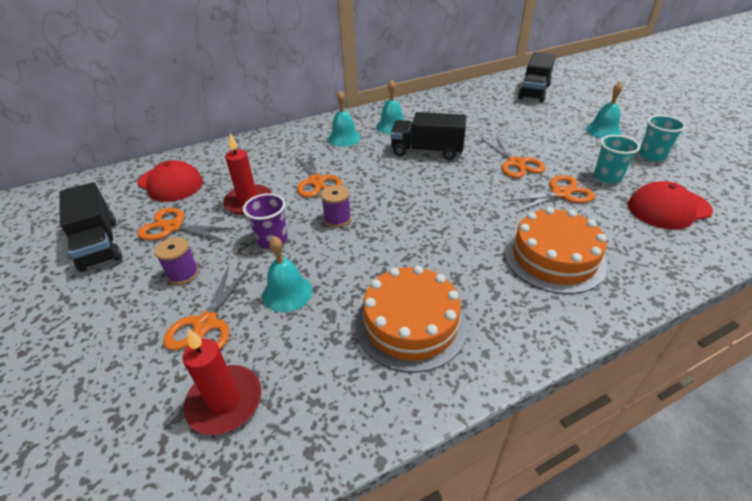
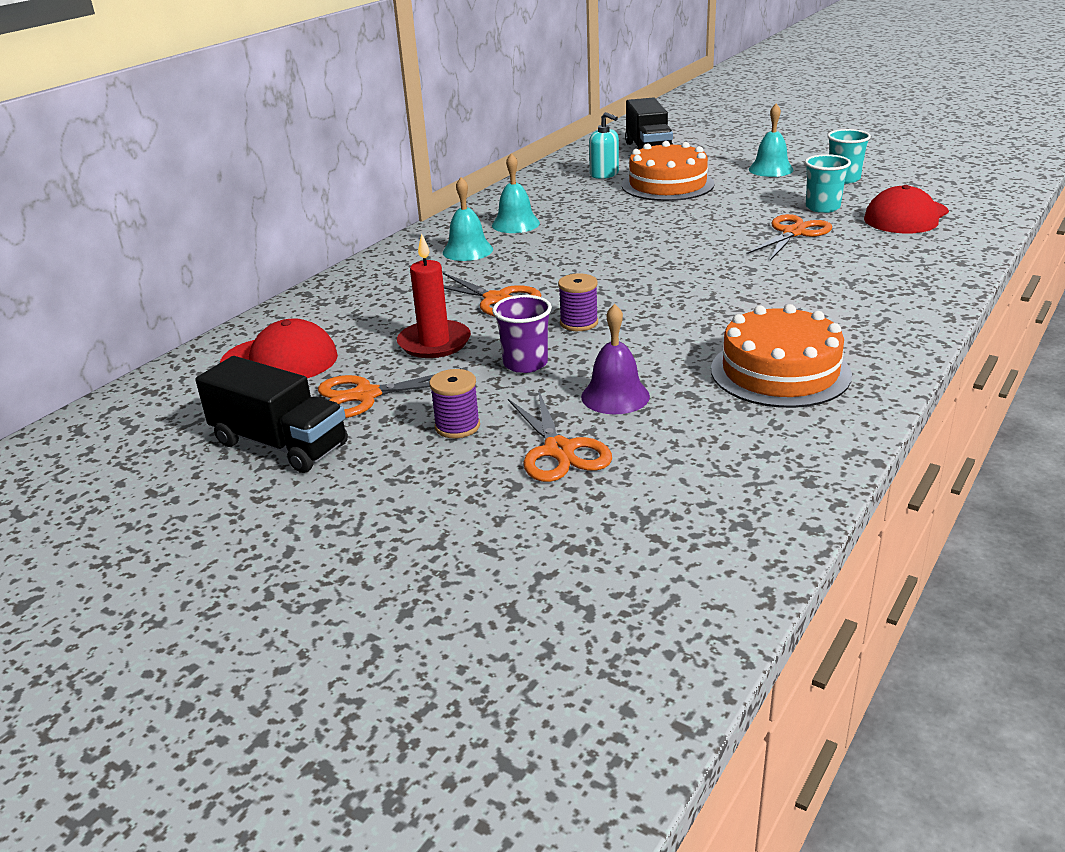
camera: 30 degrees left, 10 degrees down
red candle [183,329,262,435] -> none
turquoise bell [262,236,313,312] -> purple bell [581,304,650,414]
black truck [390,112,467,160] -> none
orange scissors [481,135,546,178] -> none
orange cake [504,207,607,294] -> orange cake moved to [622,141,715,201]
none -> turquoise soap dispenser [589,112,619,179]

